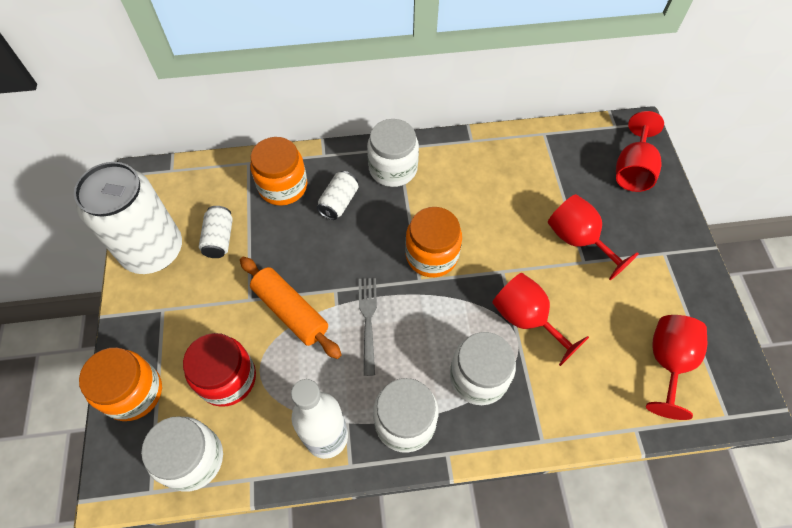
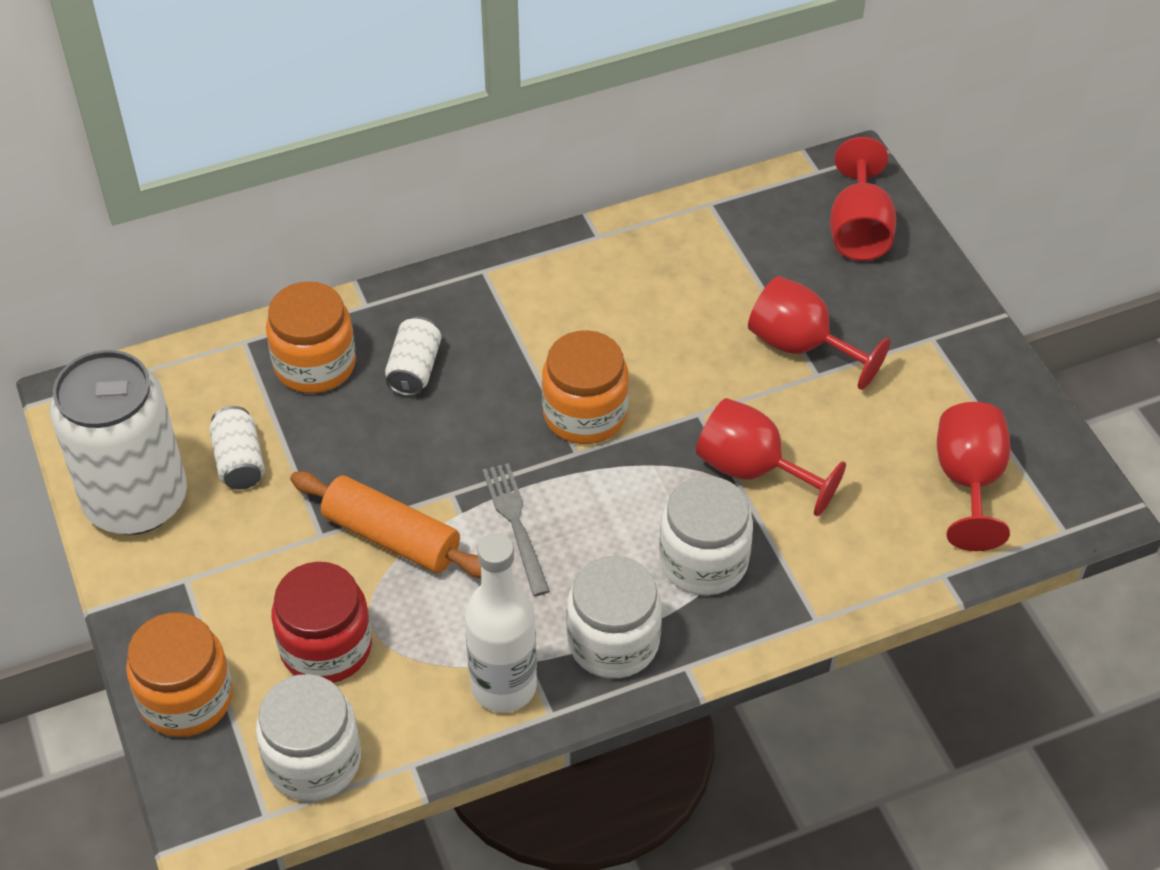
camera: 15 degrees left, 10 degrees down
white jar [367,119,419,187] -> none

